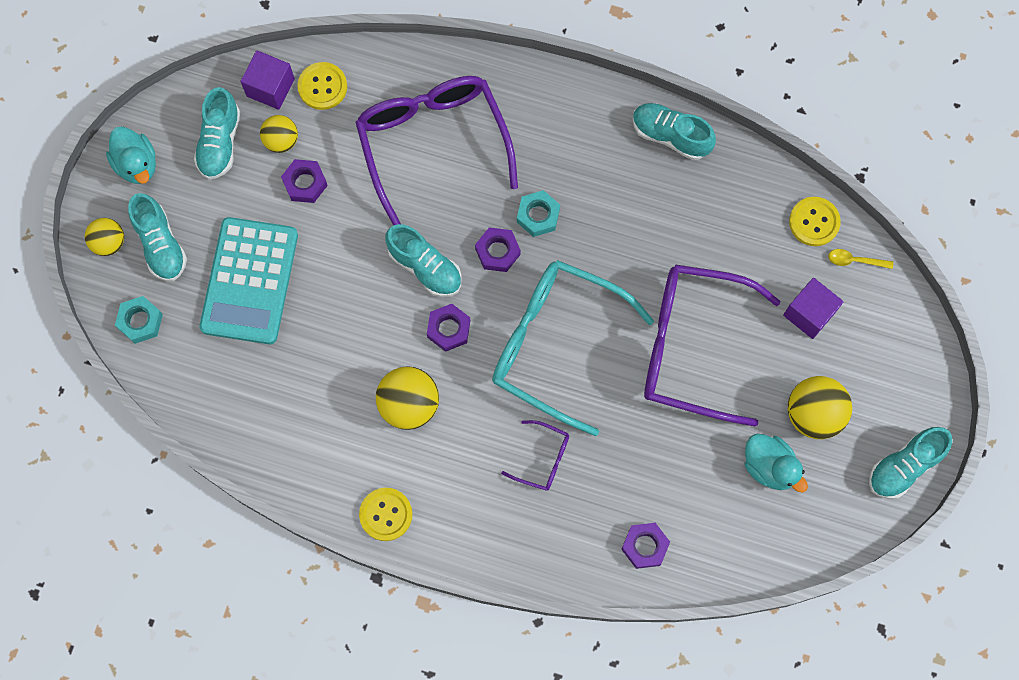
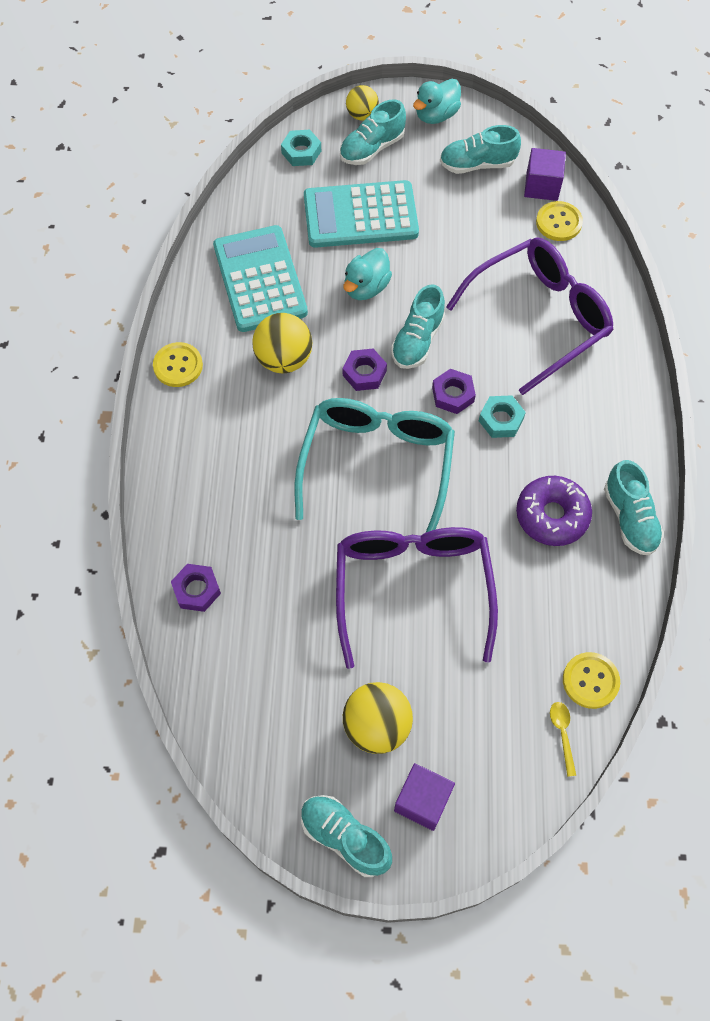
camera: 75 degrees right, 10 degrees down
yellow ball [260,115,298,153] -> none
purple nut [281,159,328,203] -> none
purple glasses [501,420,569,491] -> none
turquoise shoe [633,103,716,160] -> turquoise shoe turned 150 degrees clockwise [604,460,664,555]
turquoise duck [745,434,808,493] -> turquoise duck moved to [343,248,392,300]
purple cube [783,278,844,339] -> purple cube moved to [394,763,455,831]
none -> turquoise calculator [213,225,308,332]
none -> purple donut [516,476,592,546]

